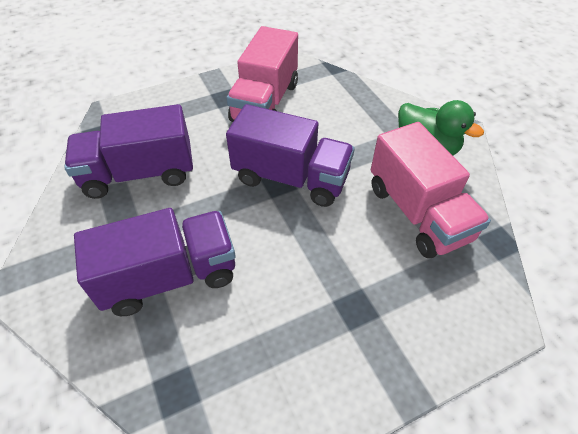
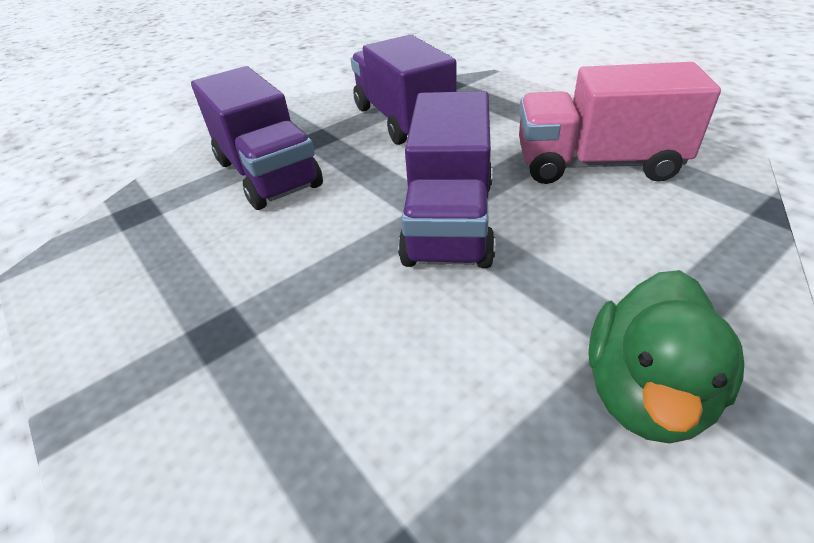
camera: 80 degrees right, 10 degrees down
pink truck [371,122,491,258] -> none

